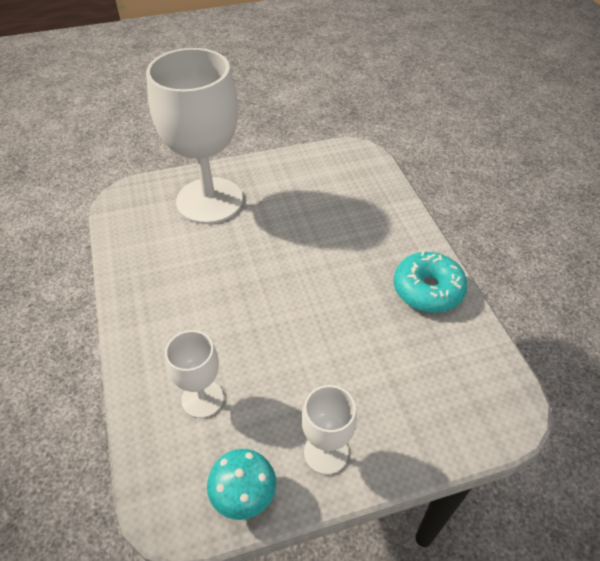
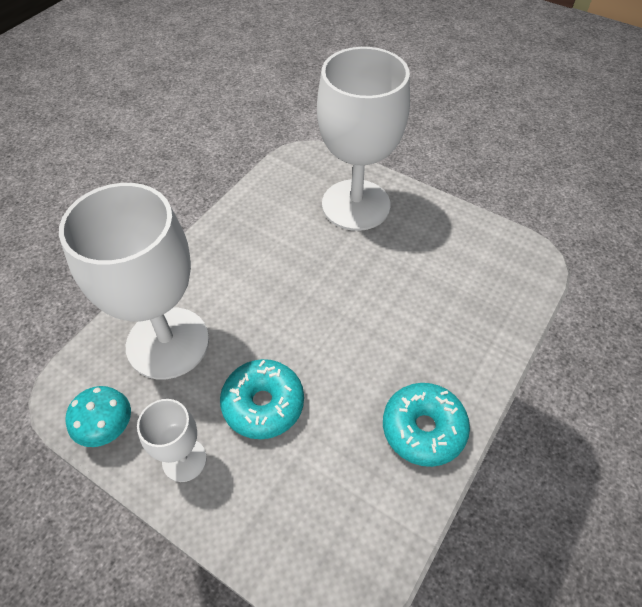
camera: 50 degrees right, 5 degrees up
white goblet [165,330,223,418] -> white goblet [59,183,209,379], size x2.12
none -> turquoise donut [220,359,304,439]

